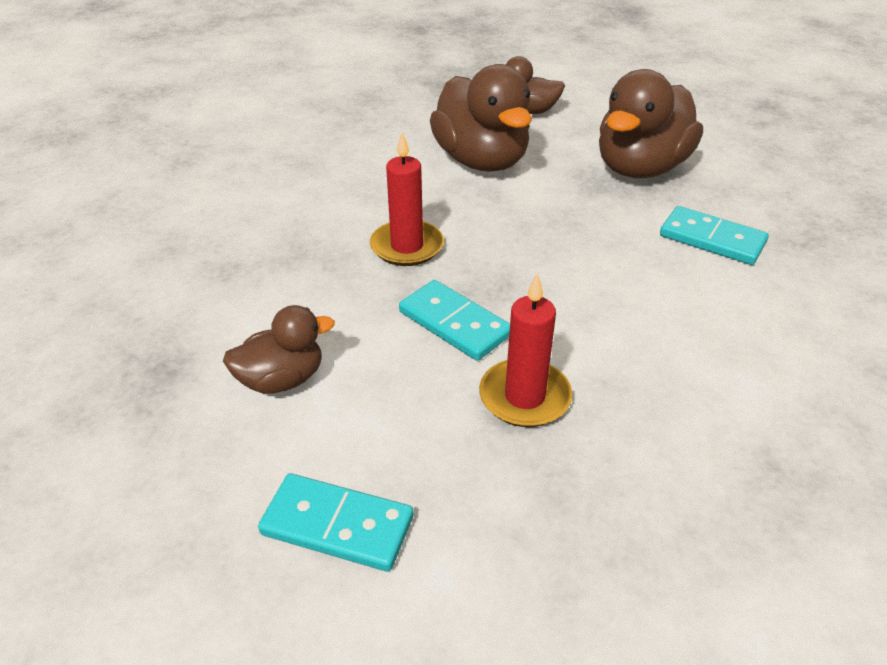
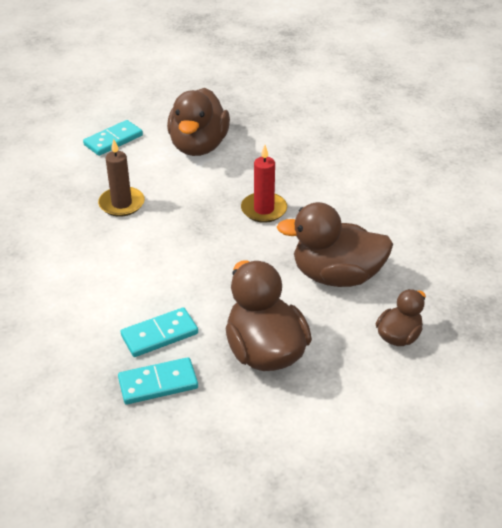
camera: 120 degrees right, 0 degrees up
brown duck [223,305,335,393] -> brown duck [167,88,230,156], size x1.81
turquoise domino [399,280,510,361] -> turquoise domino moved to [118,357,198,405]
red candle [479,273,572,427] -> brown candle [98,139,145,217]

